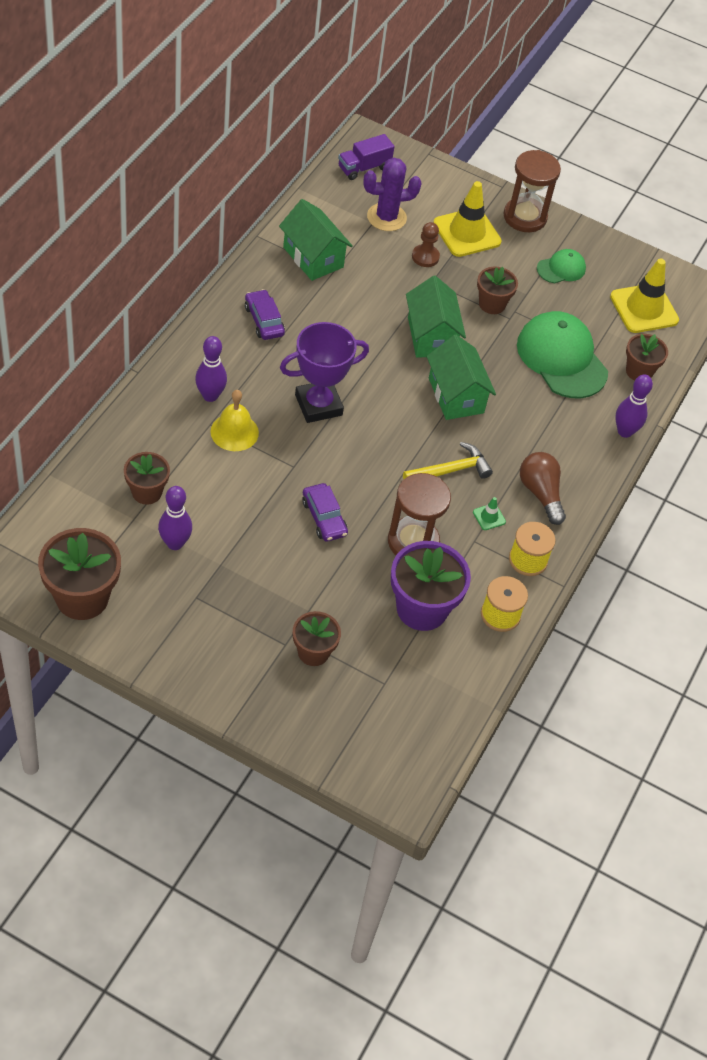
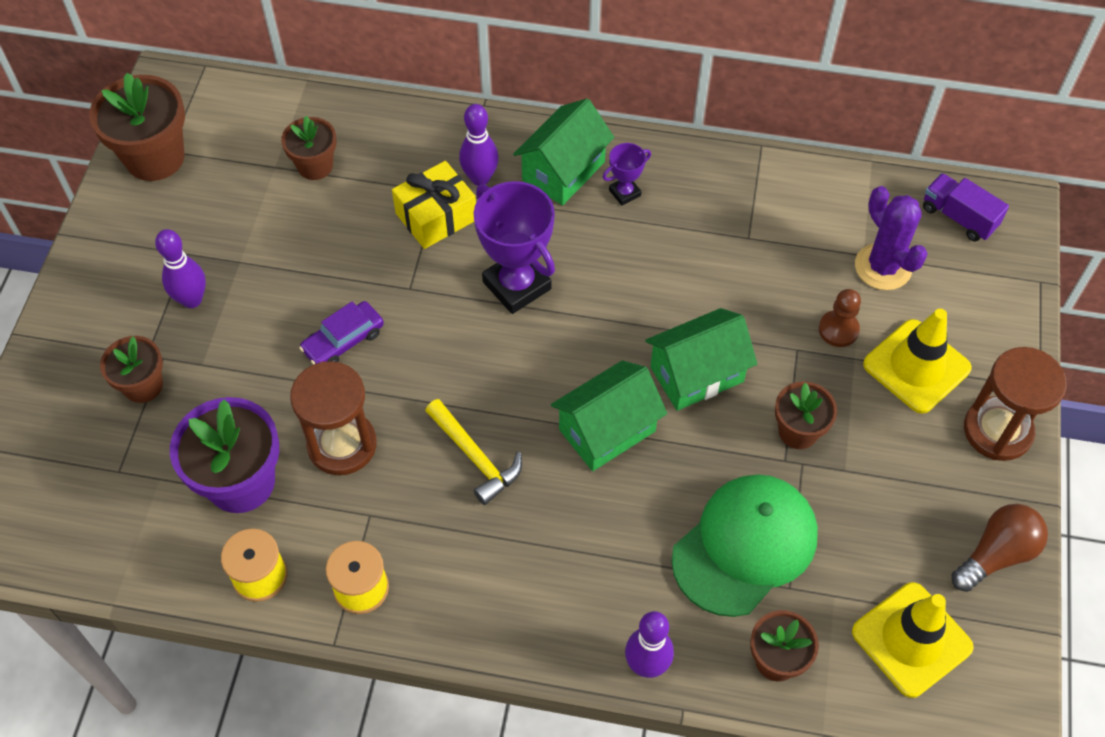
camera: 80 degrees right, 5 degrees up
purple bowling pin [158,486,192,550] -> purple bowling pin moved to [155,229,206,308]
yellow bell [210,390,259,451] -> yellow gift [392,161,476,249]
purple car [245,289,285,340] -> purple trophy [603,143,651,206]
green house [279,199,353,281] -> green house moved to [513,98,614,205]
green traffic cone [473,497,506,530] -> none
brown light bulb [520,452,566,525] -> brown light bulb moved to [951,504,1048,592]
green cap [537,249,586,283] -> none

